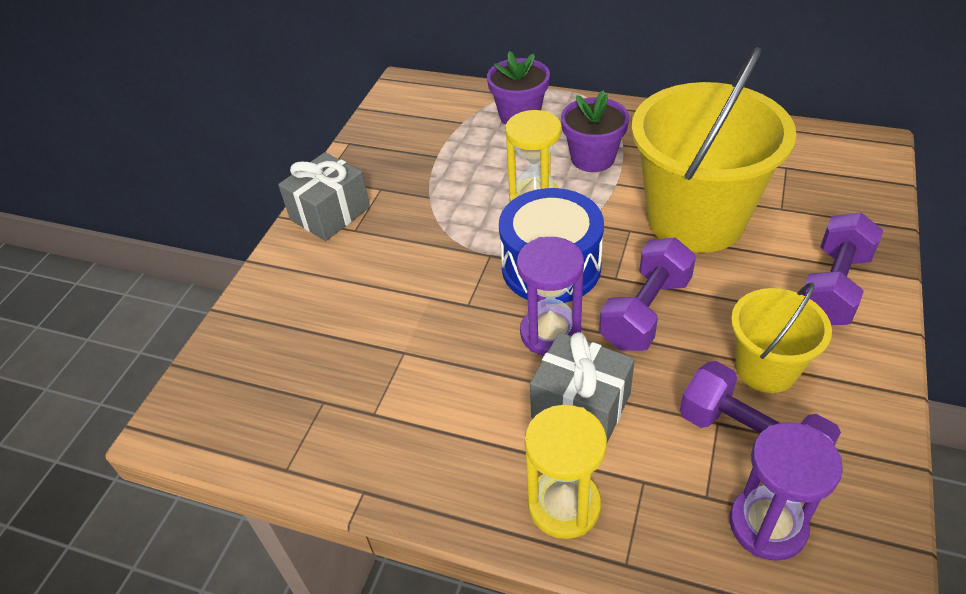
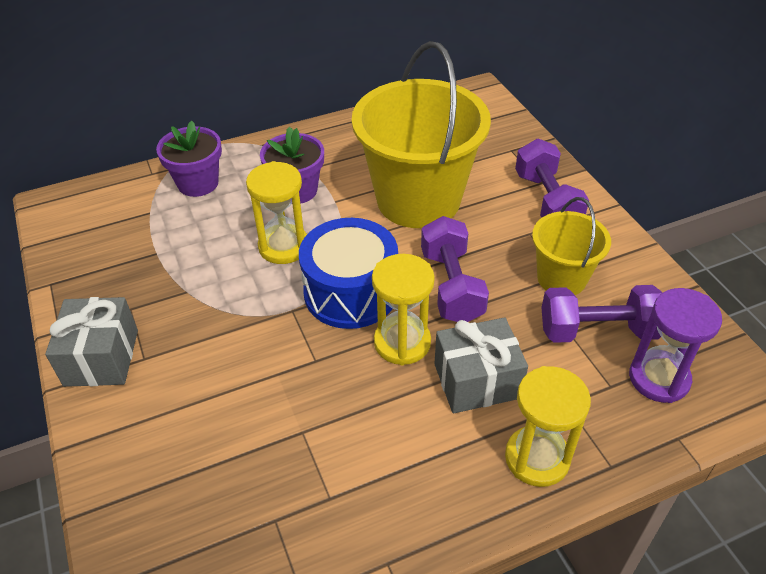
camera: 45 degrees left, 0 degrees up
purple hourglass [517,237,584,356] -> yellow hourglass [372,254,435,365]

